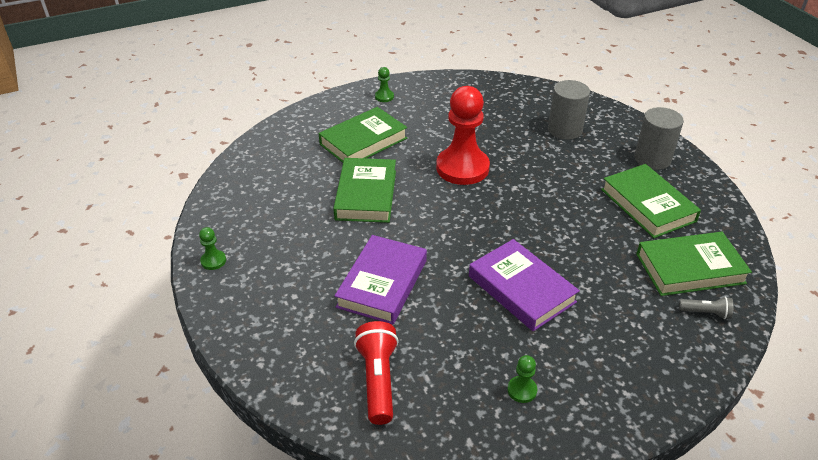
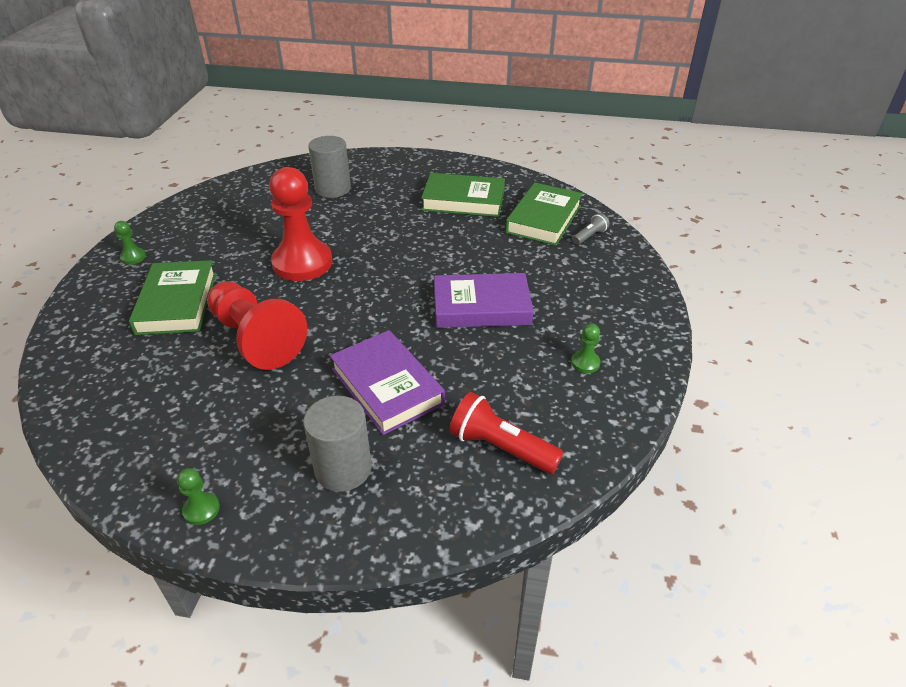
camera: 55 degrees left, 0 degrees up
green book [333,158,396,223] -> red pawn [207,281,307,370]
grey cylinder [634,107,684,170] -> grey cylinder moved to [303,396,371,492]

